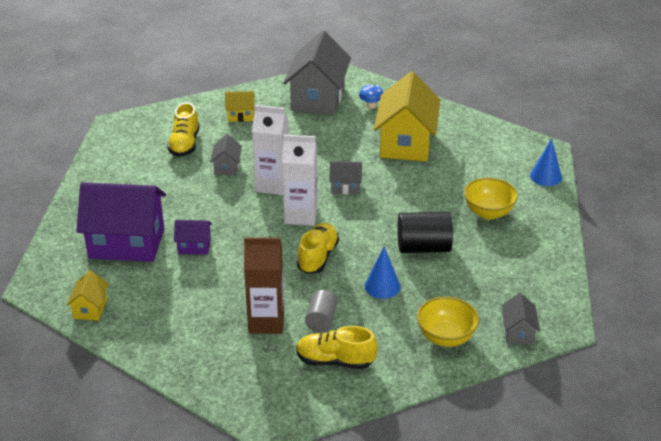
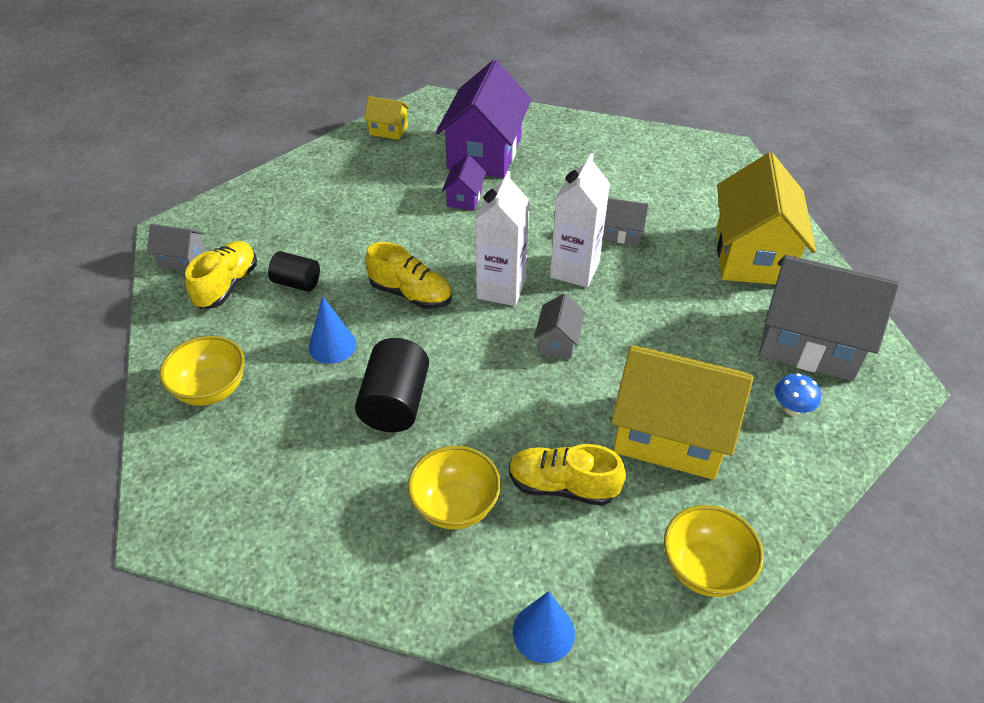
camera: 100 degrees right, 10 degrees up
yellow shoe [167,102,200,157] -> yellow shoe moved to [509,444,626,506]
yellow house [225,91,255,122] -> yellow house [717,153,816,285], size x2.19
brown carton [244,238,284,334] -> none
grey cylinder [305,290,337,332] -> black cylinder [268,251,320,292]
grey house [501,293,540,344] -> grey house moved to [147,224,206,271]
none -> yellow bowl [664,505,764,597]

